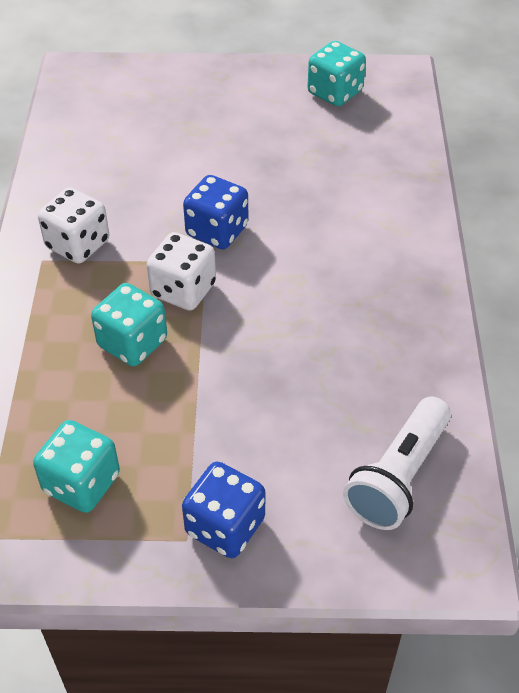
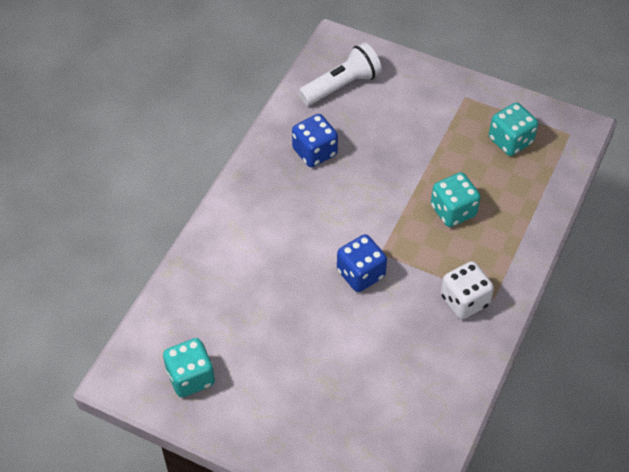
camera: 155 degrees left, 5 degrees up
white dice [146,232,216,310] -> none
blue dice [182,462,265,558] -> blue dice moved to [292,114,338,167]

